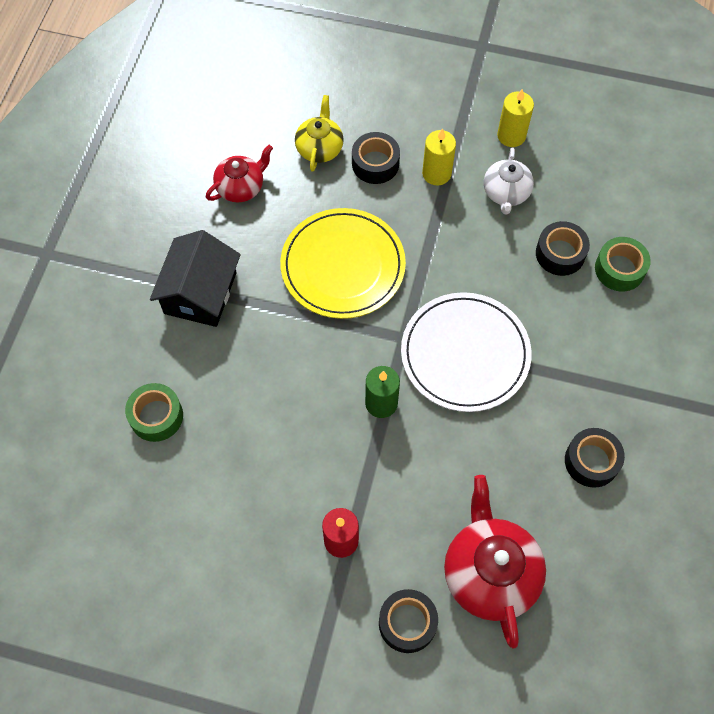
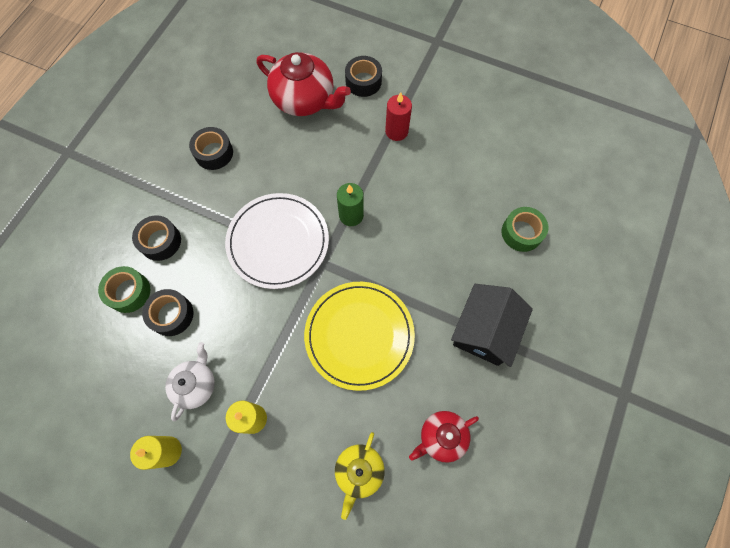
camera: 170 degrees left, 5 degrees up
black tape [352,132,400,184] -> black tape moved to [132,215,181,261]
red teapot [444,475,546,649] -> red teapot turned 60 degrees counterclockwise [257,52,351,116]

